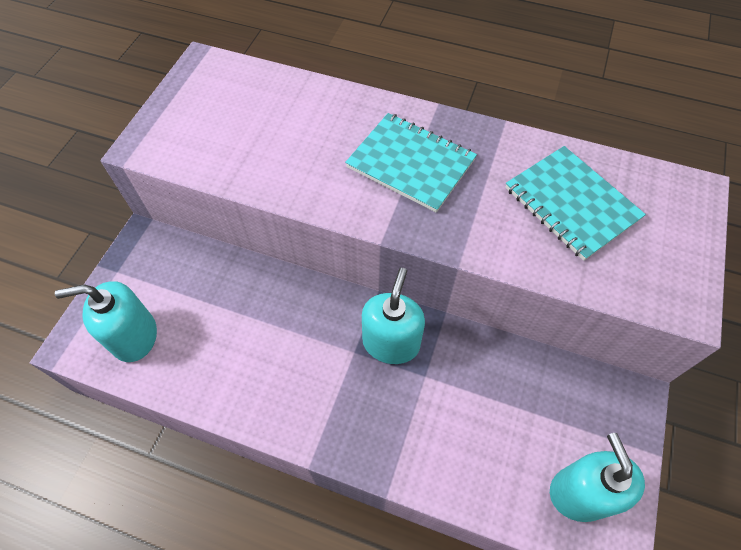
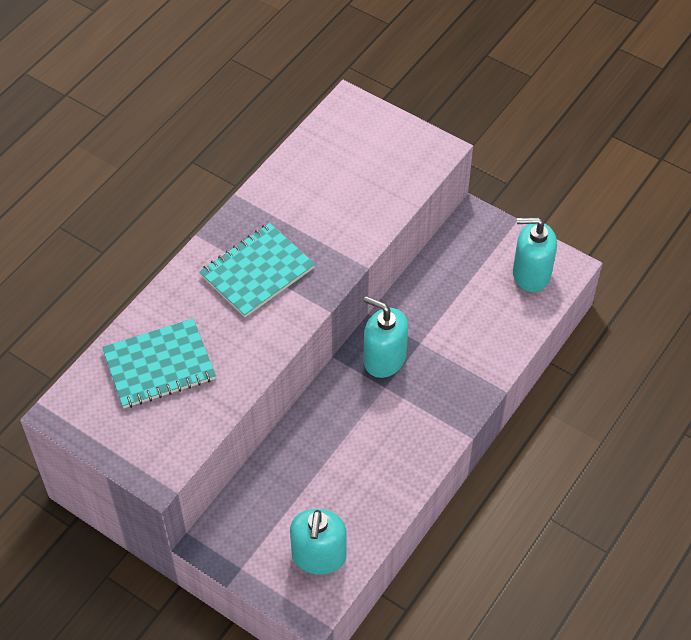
camera: 75 degrees left, 5 degrees down
turquoise notebook [505,146,646,261] -> turquoise notebook moved to [102,319,216,408]

